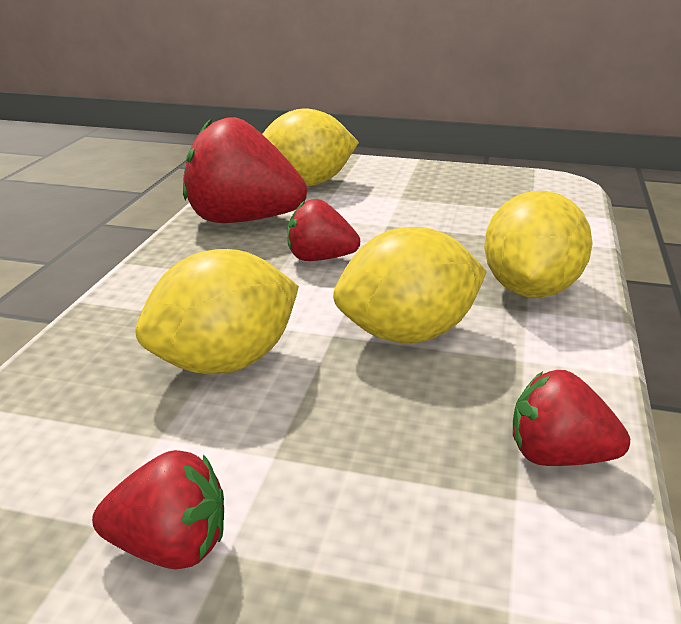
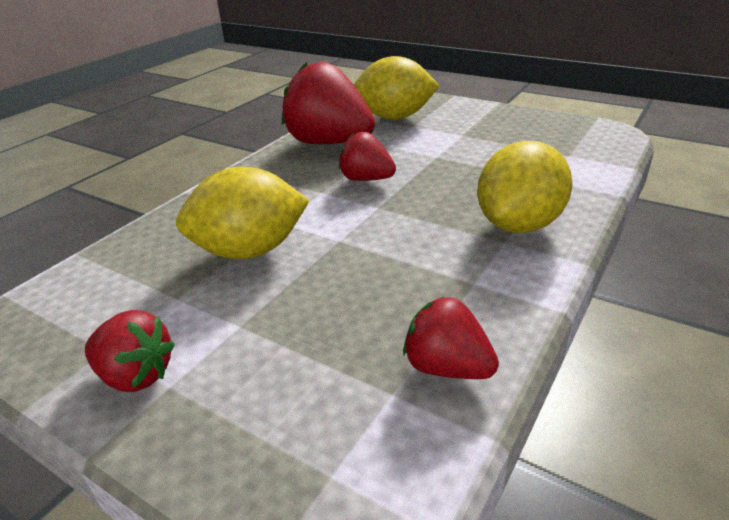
camera: 20 degrees right, 5 degrees up
yellow lemon [333,227,487,343] -> none

